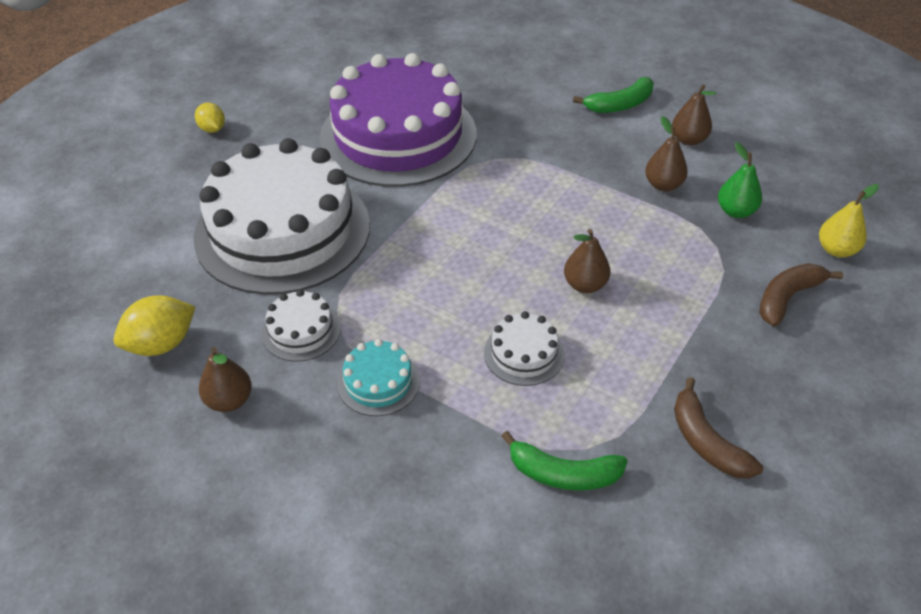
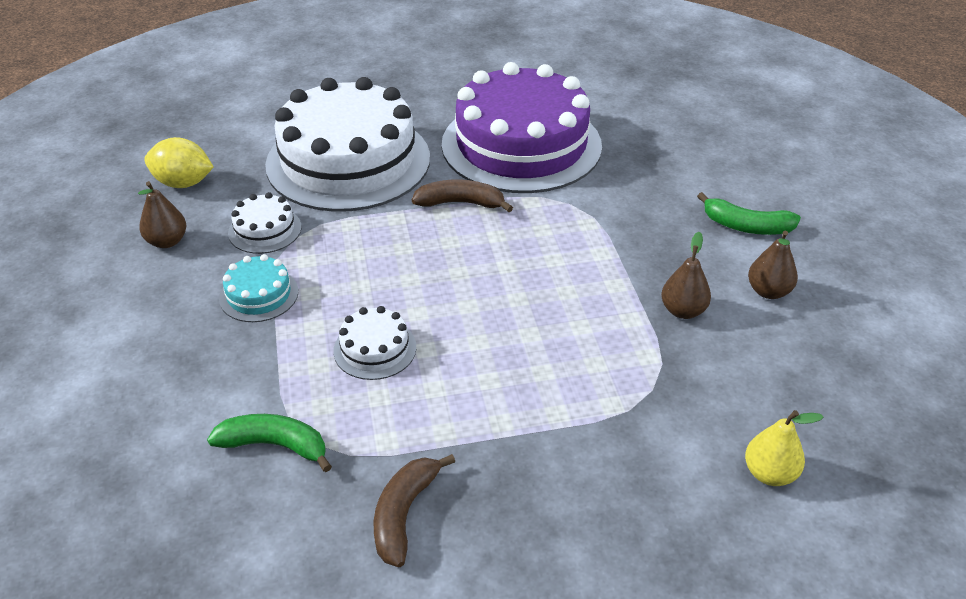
camera: 45 degrees right, 5 degrees down
yellow lemon [195,102,225,133] -> none
green banana [501,431,628,491] -> green banana turned 135 degrees clockwise [207,414,332,472]
brown pear [564,229,610,293] -> none
green pear [718,142,762,218] -> none
brown banana [759,263,843,327] -> brown banana moved to [412,179,513,212]

